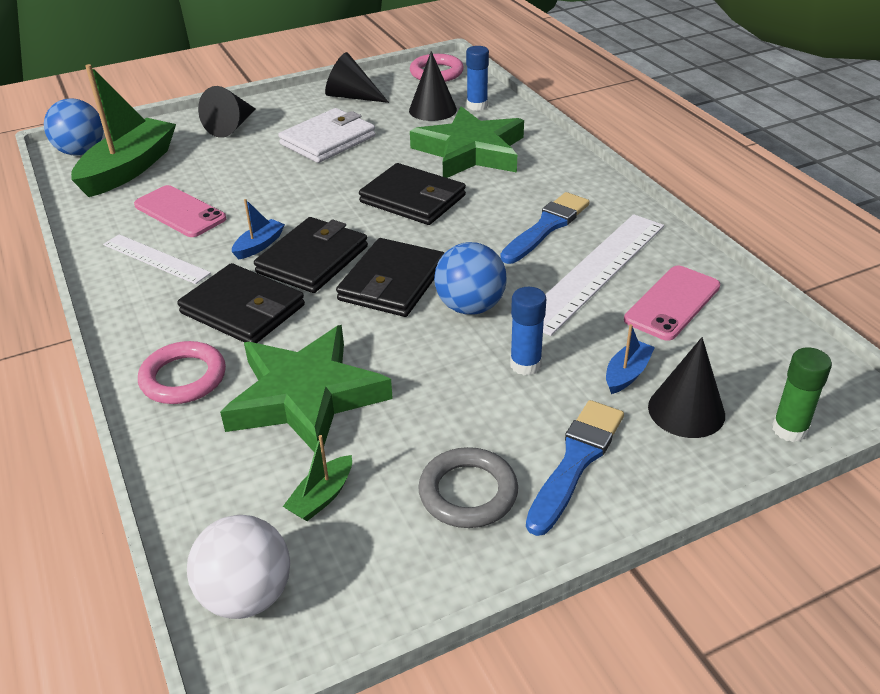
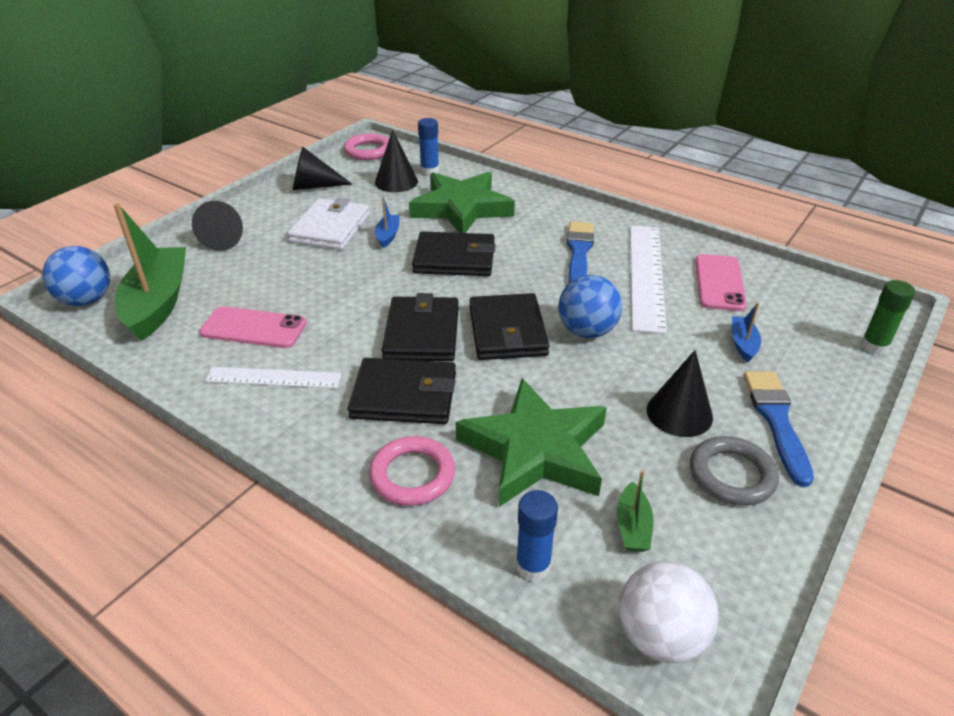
camera: 30 degrees left, 0 degrees up
blue boat [232,199,285,259] -> blue boat moved to [375,197,400,248]
blue glue stick [510,287,546,375] -> blue glue stick moved to [516,490,558,581]
black cone [648,337,725,438] -> black cone moved to [647,350,713,437]

